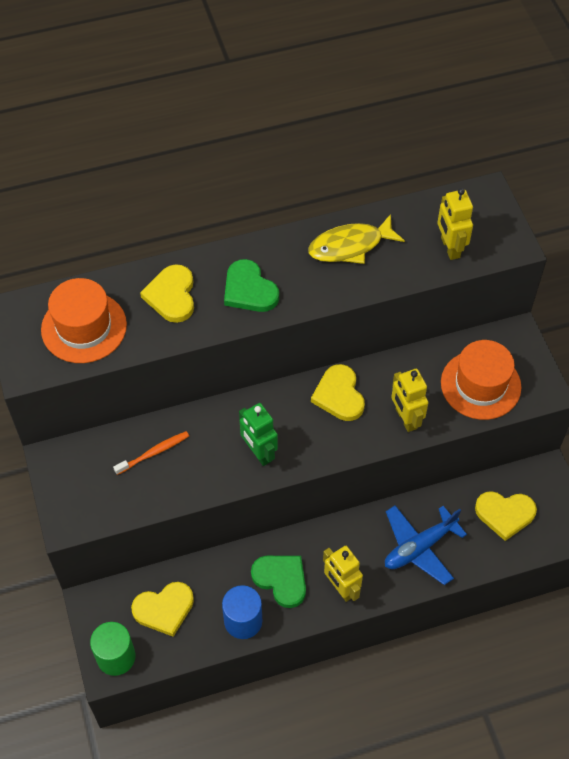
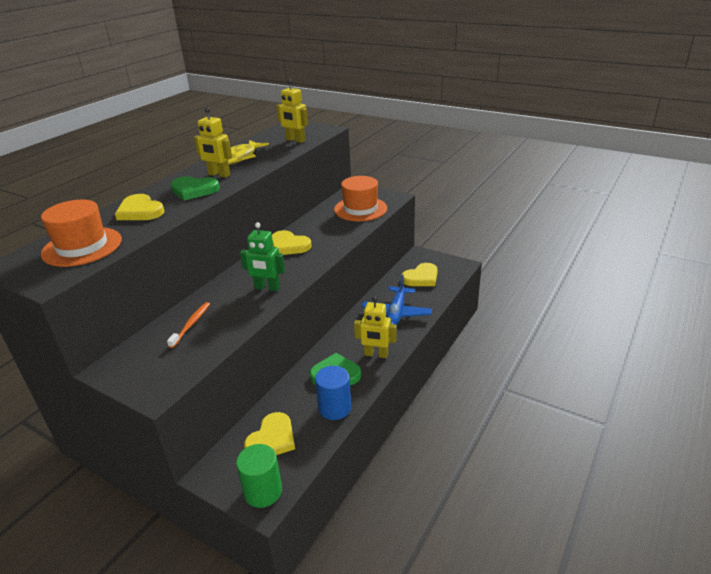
camera: 40 degrees left, 25 degrees down
yellow robot [391,369,429,432] -> yellow robot moved to [194,107,232,178]

